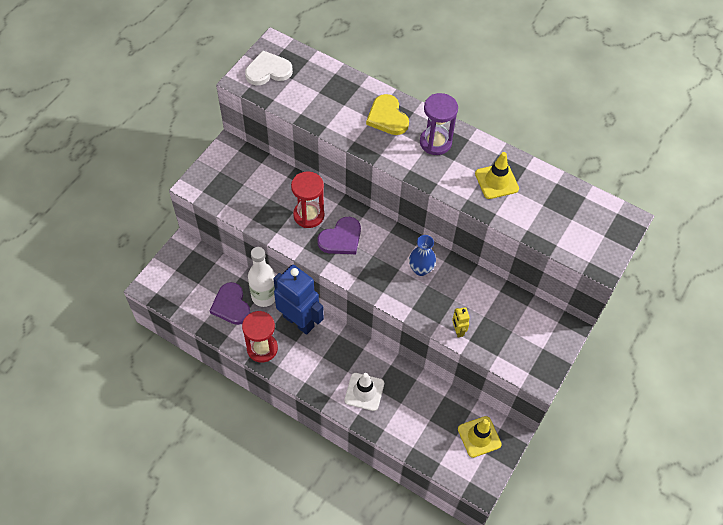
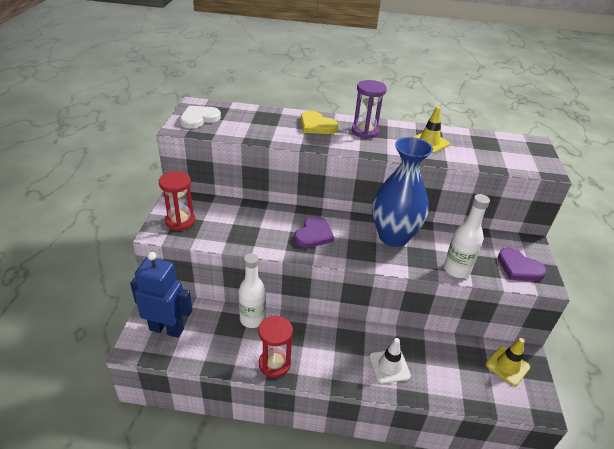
camera: 25 degrees left, 20 degrees down
purple heart [210,282,250,325] -> purple heart moved to [498,248,547,281]
blue robot [273,265,324,335] -> blue robot moved to [130,252,192,338]
red hourglass [291,171,324,228] -> red hourglass moved to [159,171,195,231]
blue vase [409,235,436,276] -> blue vase [372,137,433,247], size x2.17
yellow robot [452,307,470,337] -> white bottle [444,194,490,278]

